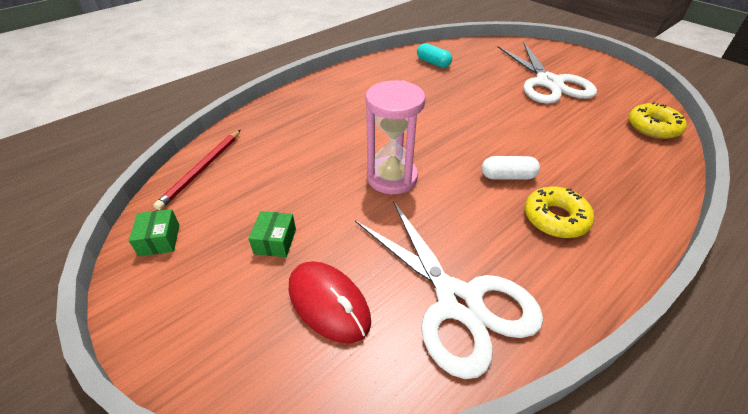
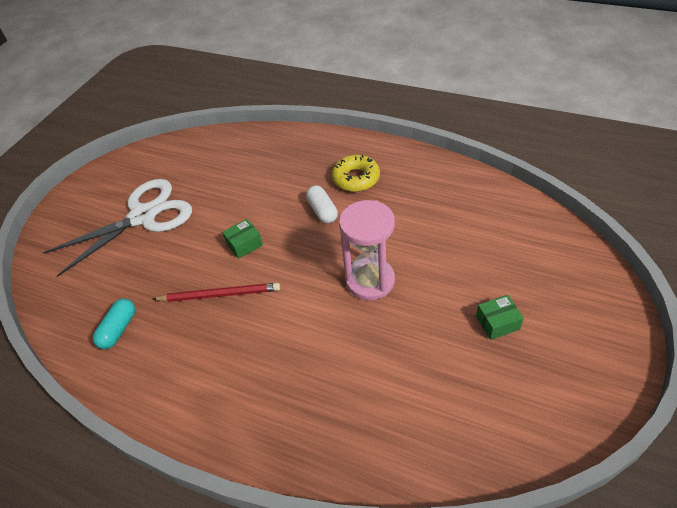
camera: 110 degrees left, 5 degrees up
green box [129,209,179,256] -> green box moved to [222,219,263,259]
red pencil [154,130,241,210] -> red pencil moved to [152,283,280,302]
red mouse [289,261,371,343] -> none
white scissors [355,201,543,379] -> none
yellow donut [628,102,687,139] -> none

